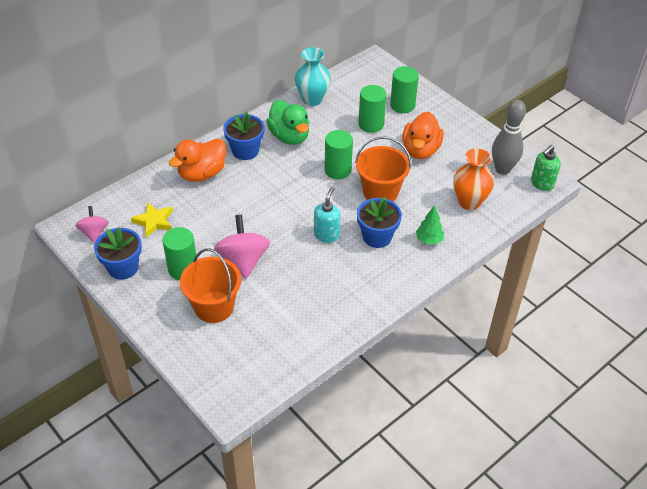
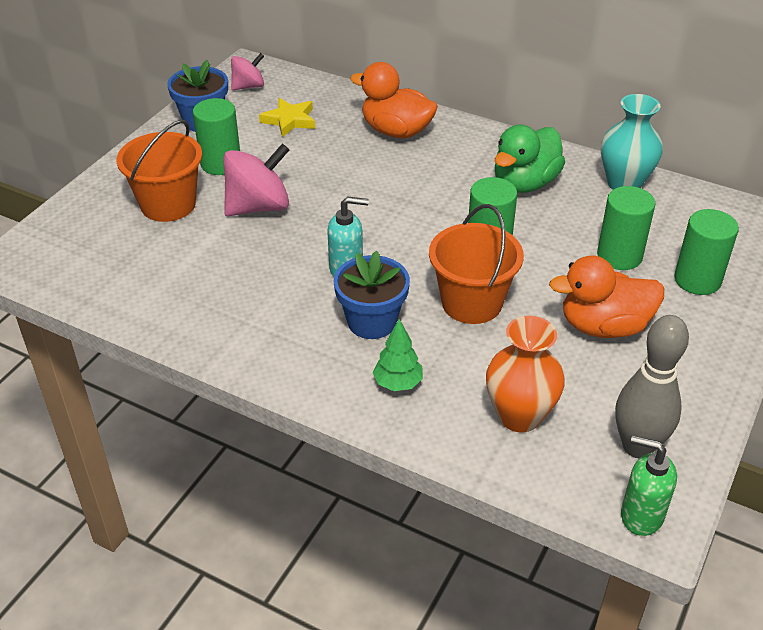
camera: 70 degrees right, 5 degrees down
blue flower pot [223,112,265,160] -> none

